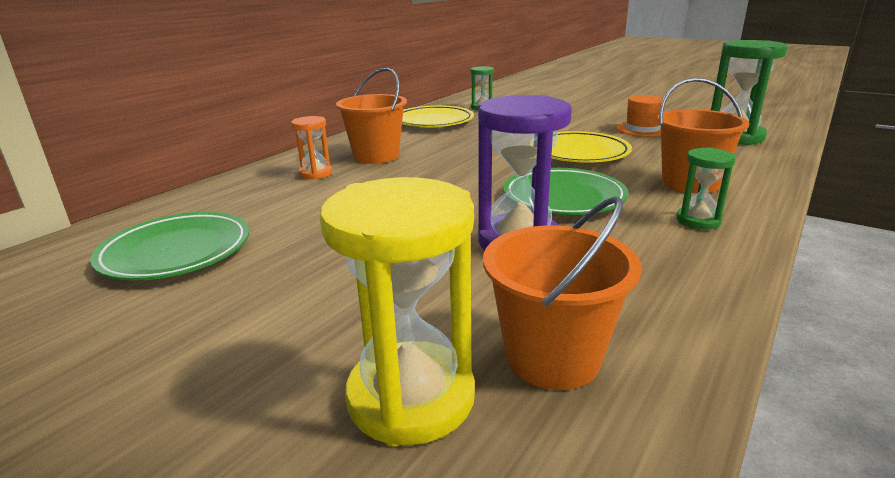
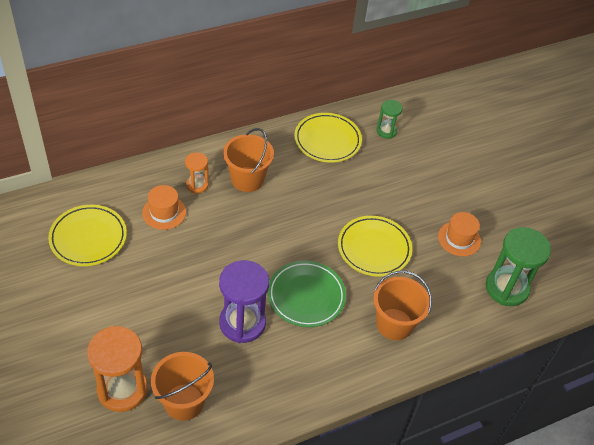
camera: 25 degrees right, 25 degrees up
green plate [90,212,249,281] -> yellow plate [48,205,127,266]
yellow hourglass [320,177,475,447] -> orange hourglass [87,326,148,412]
green hourglass [676,147,736,230] -> none
none -> orange hat [142,185,186,230]

